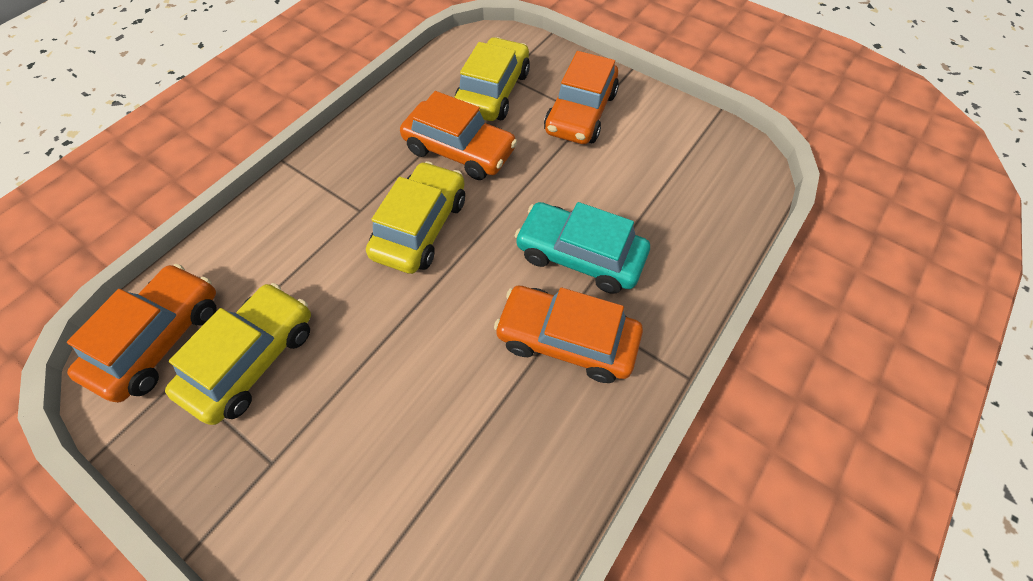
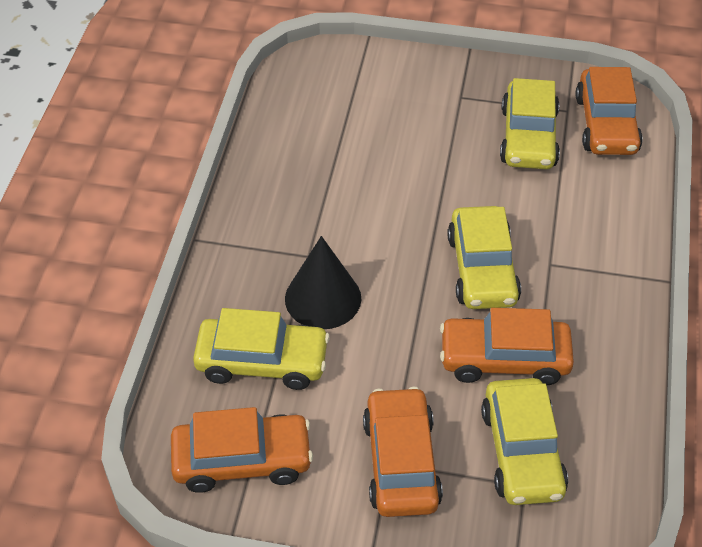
camera: 155 degrees right, 10 degrees down
orange car [494,286,643,383] -> orange car moved to [171,407,313,493]
turquoise car [515,202,650,294] -> black cone [285,236,361,329]
none -> yellow car [193,308,330,390]

